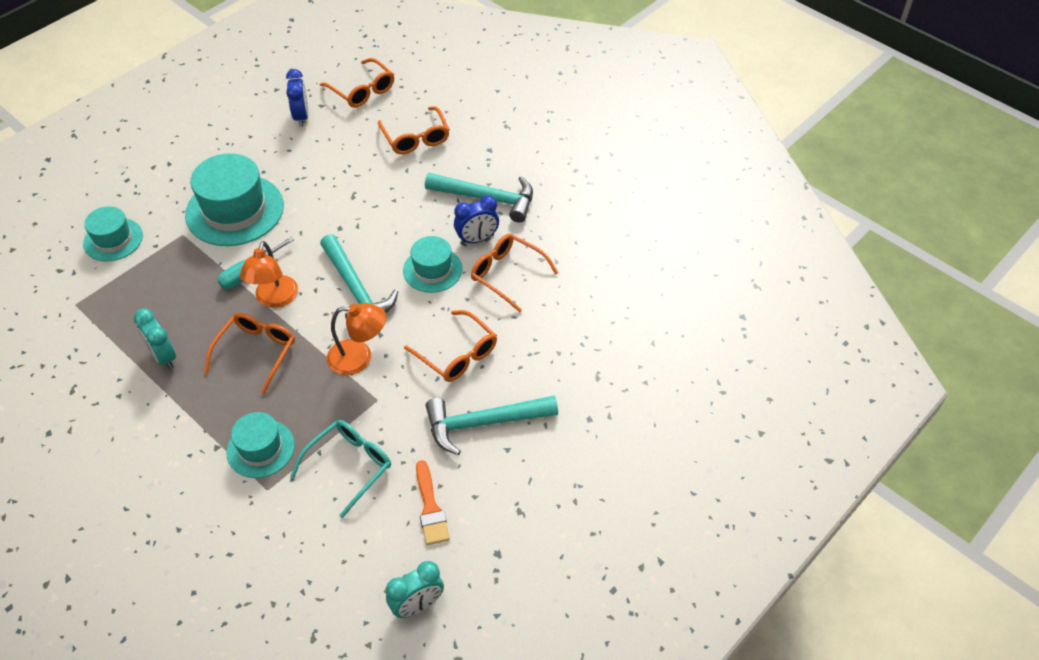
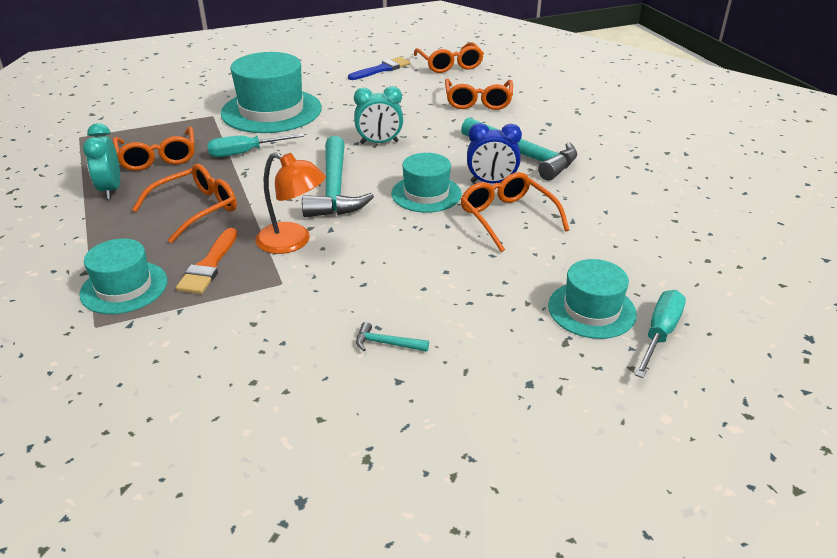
camera: 25 degrees right, 15 degrees down
turquoise hat [83,206,143,262] -> turquoise hat moved to [548,259,637,339]
orange lamp [240,241,298,308] -> none
blue clock [286,69,308,127] -> blue brush [348,57,410,80]
turquoise glasses [291,420,391,518] -> none
turquoise clock [386,561,444,618] -> turquoise clock moved to [354,86,403,144]
orange glasses [404,310,497,382] -> orange glasses moved to [113,126,195,171]
orange brush [416,460,450,545] -> orange brush moved to [176,228,238,294]
turquoise hammer [426,395,558,455] -> turquoise hammer [356,322,429,352], size x0.41
none -> turquoise screwdriver [634,290,686,378]

